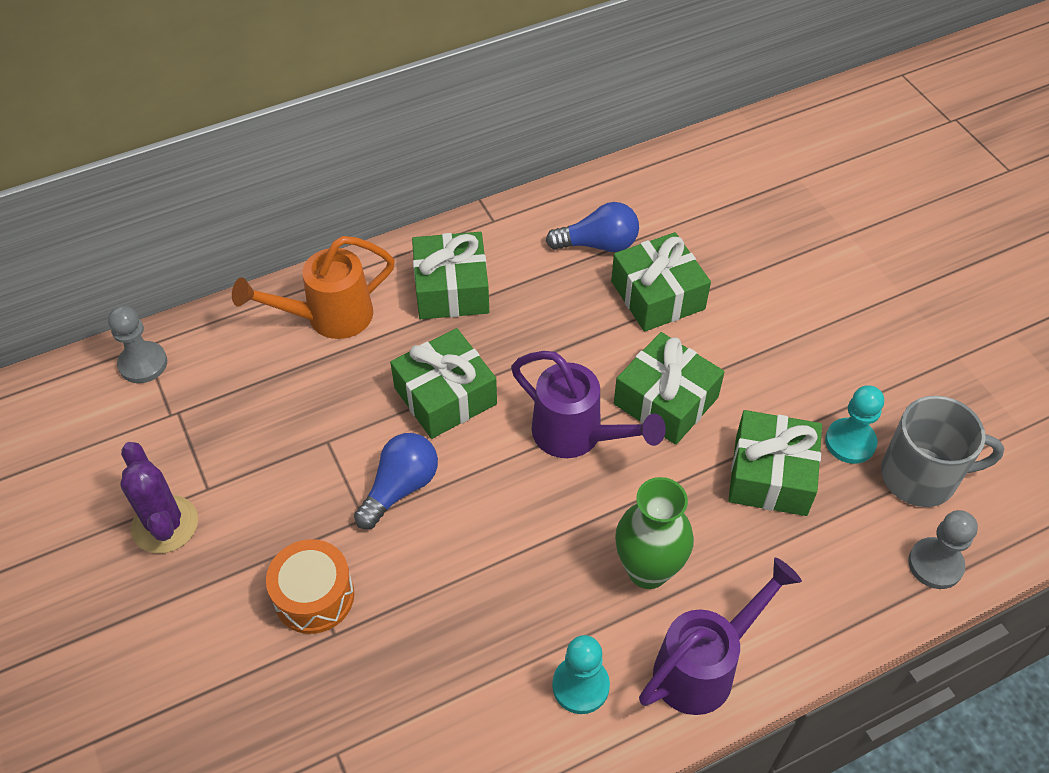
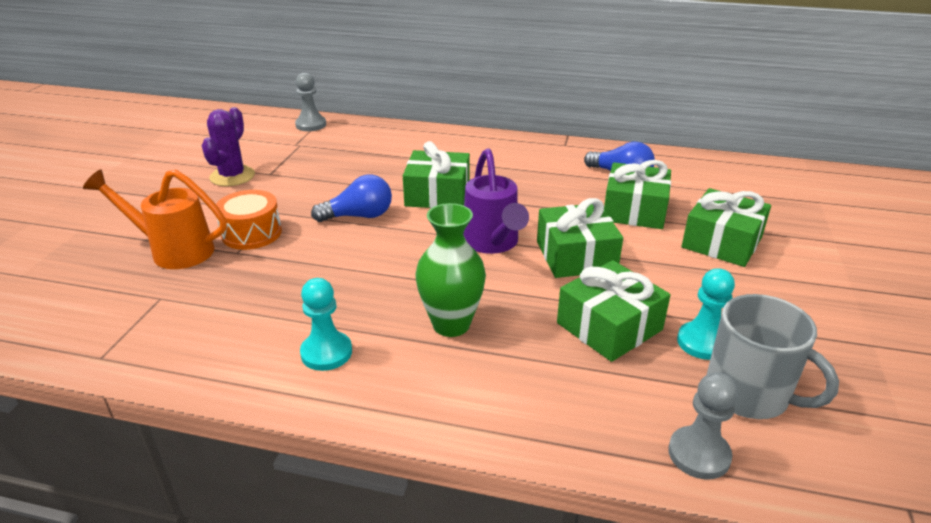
camera: 40 degrees right, 20 degrees down
orange watering can [232,236,395,339] -> orange watering can moved to [83,170,227,269]
green gift [412,232,489,319] -> green gift moved to [682,188,771,267]
purple watering can [639,558,802,715] -> none

